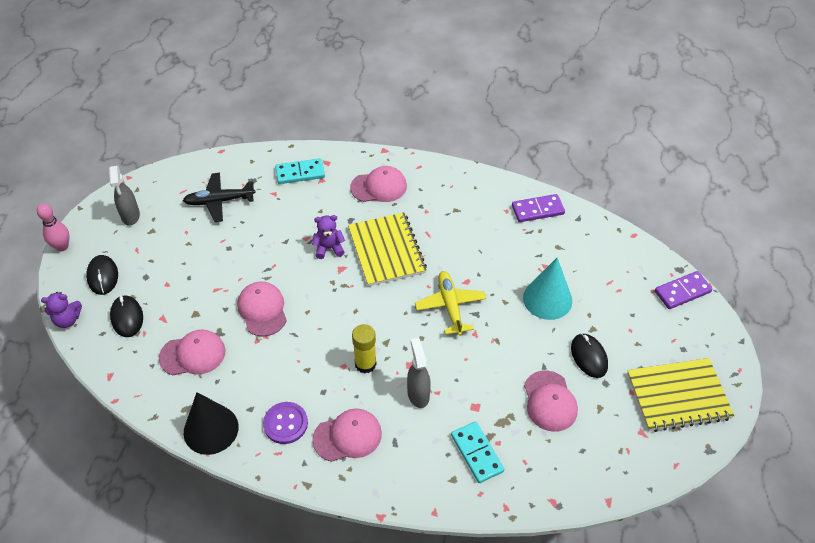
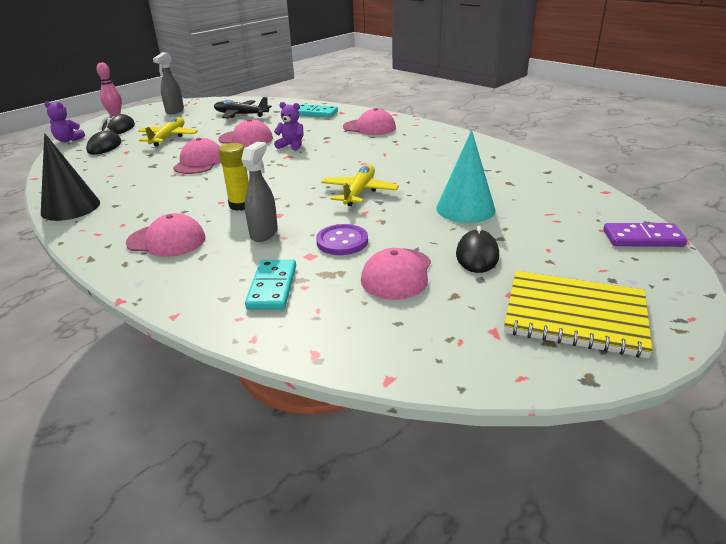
camera: 30 degrees right, 20 degrees down
pink cap [159,330,225,376] -> pink cap moved to [219,119,273,147]
purple button [263,402,308,444] -> purple button moved to [316,224,368,255]
yellow notebook [348,213,427,286] -> none
purple domino [512,194,565,222] -> none
none -> yellow plane [138,117,198,147]

